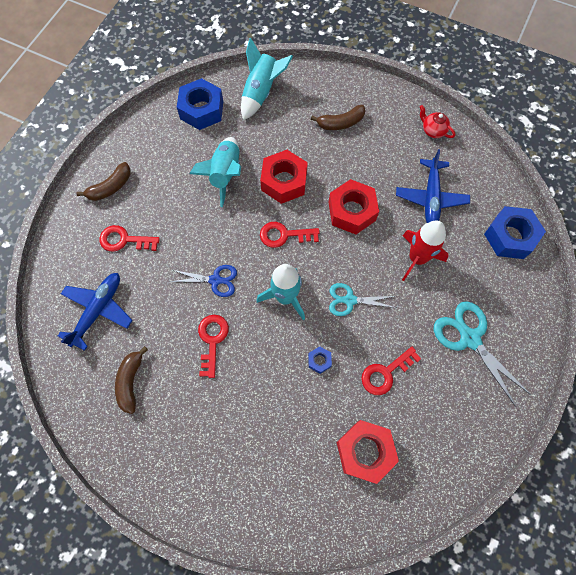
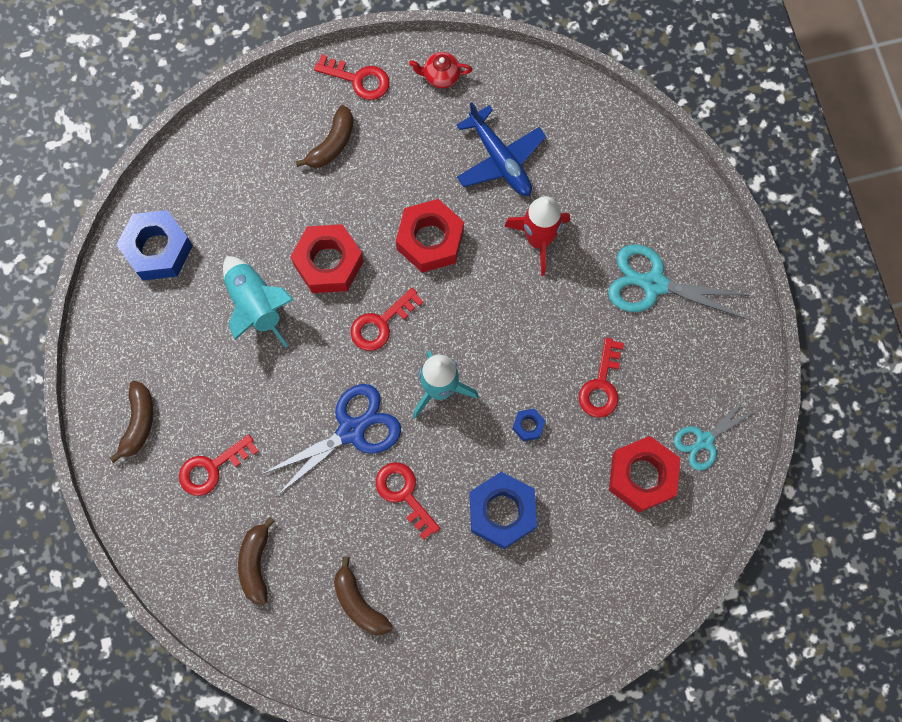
camera: 40 degrees left, 5 degrees up
blue plane [58,273,133,351] -> brown banana [238,517,275,605]
blue scissors [170,265,237,297] -> blue scissors [262,384,401,496], size x1.58
turquoise rocket [241,37,293,121] -> none
turquoise scissors [329,283,396,316] -> turquoise scissors moved to [674,398,757,471]
blue nut [484,206,546,259] -> blue nut moved to [469,472,537,549]
none -> red key [314,54,390,100]

